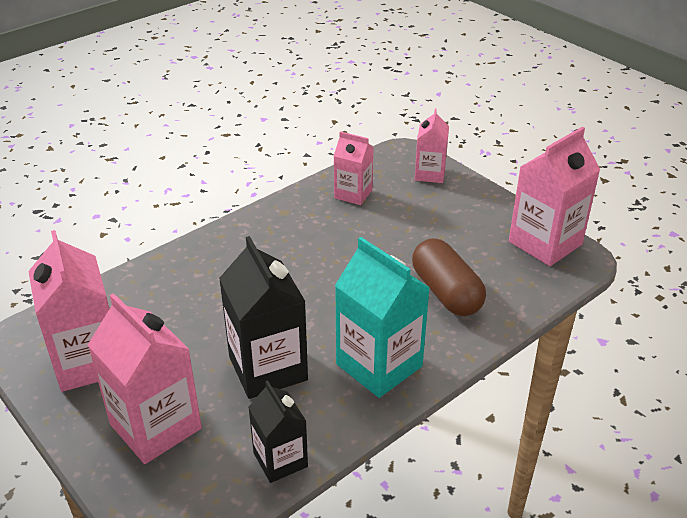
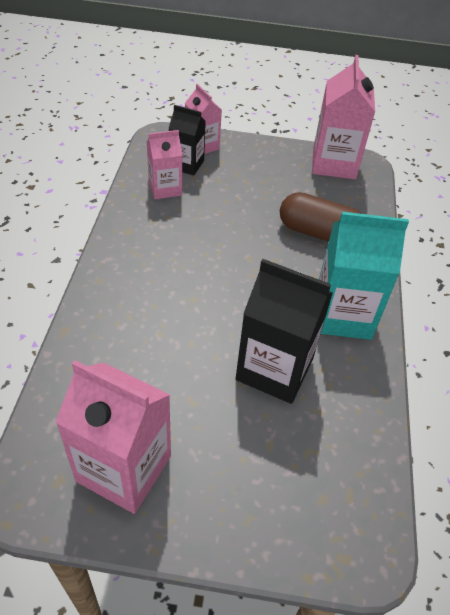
camera: 45 degrees left, 10 degrees up
pink carton [88,293,202,464] -> none
black carton [248,380,308,483] -> black carton moved to [168,105,206,175]

